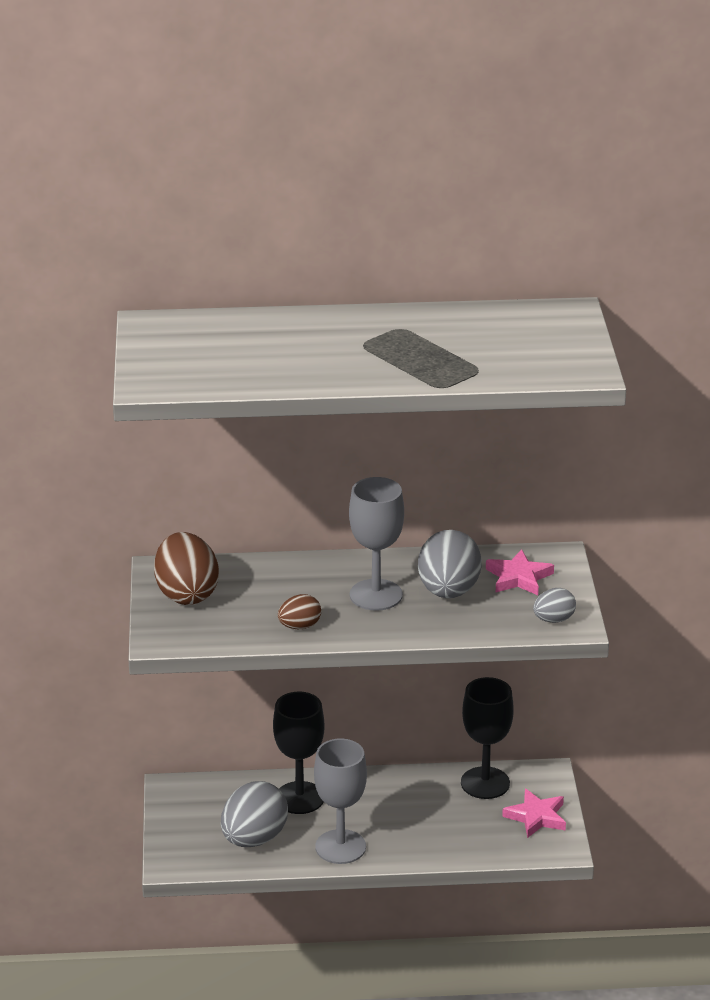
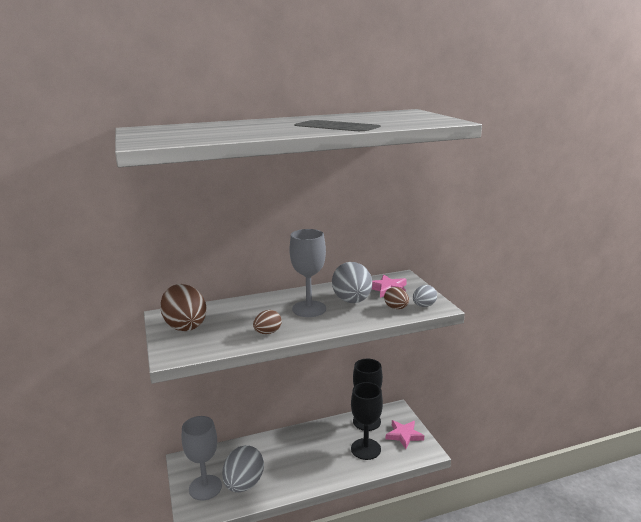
camera: 15 degrees left, 10 degrees down
black goblet [273,692,325,814] -> black goblet moved to [351,382,383,460]
grey goblet [314,738,367,864] -> grey goblet moved to [182,416,222,501]
none -> brown egg [384,287,409,309]

